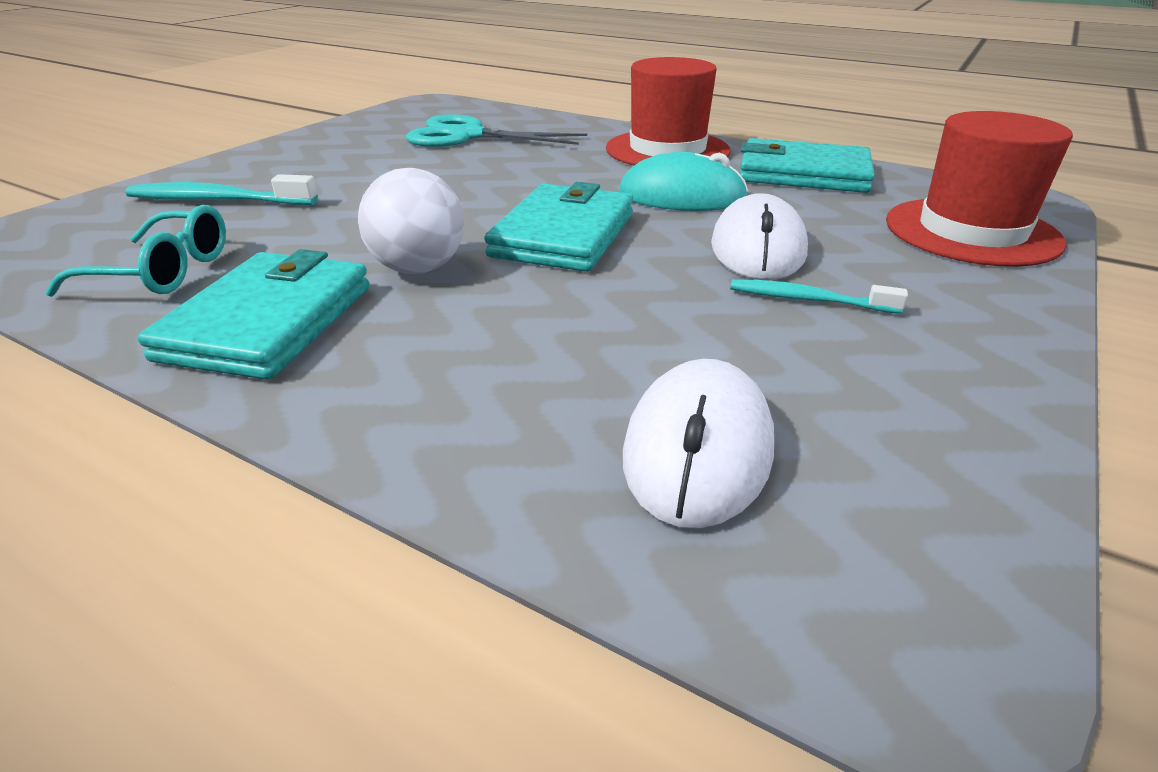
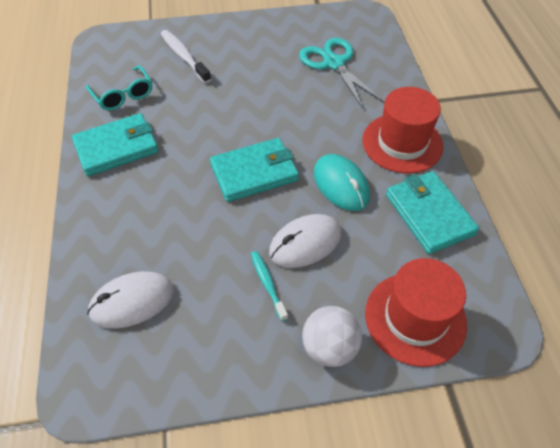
camera: 50 degrees right, 20 degrees up
turquoise toothbrush [125,174,318,205] -> white toothbrush [161,30,211,83]
white ball [358,168,464,274] -> white ball moved to [302,306,362,367]

